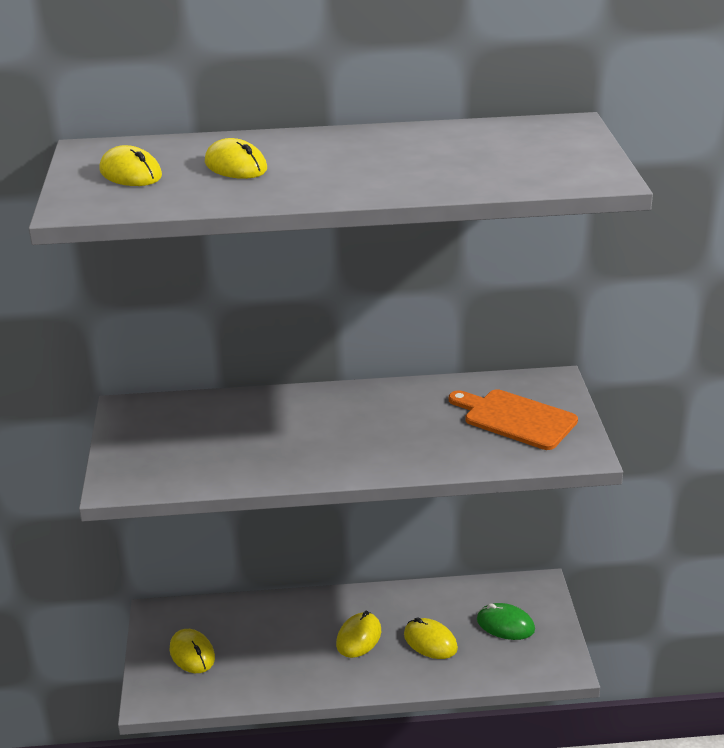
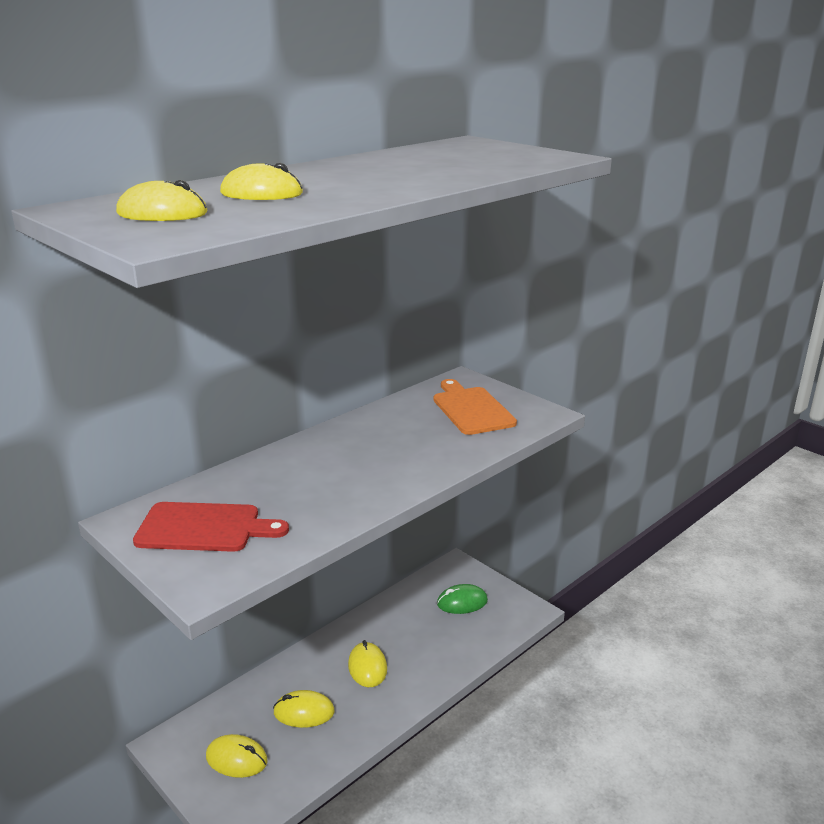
camera: 40 degrees left, 5 degrees down
yellow mouse [404,617,458,659] -> yellow mouse moved to [273,690,335,728]
orange cutting board [449,389,578,450] -> orange cutting board turned 75 degrees clockwise [433,379,517,435]
none -> red cutting board [133,502,289,552]

